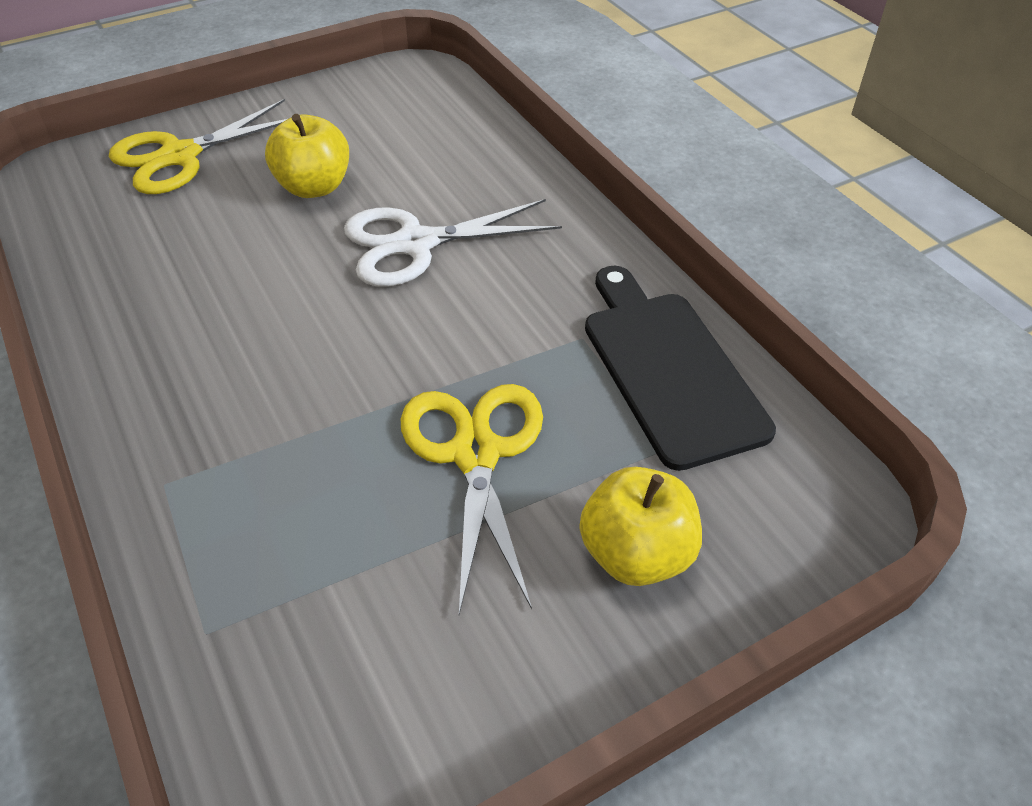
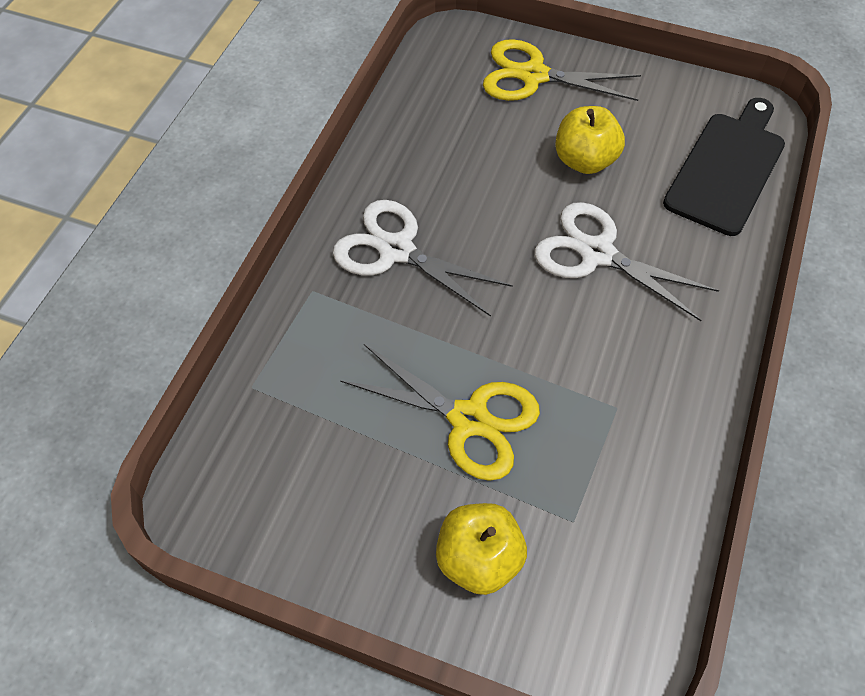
camera: 50 degrees right, 10 degrees up
yellow scissors [401,384,543,614] -> yellow scissors turned 75 degrees clockwise [340,344,540,481]
black cutting board [585,266,776,471] -> black cutting board moved to [663,98,785,236]
none -> white scissors [333,200,513,317]

